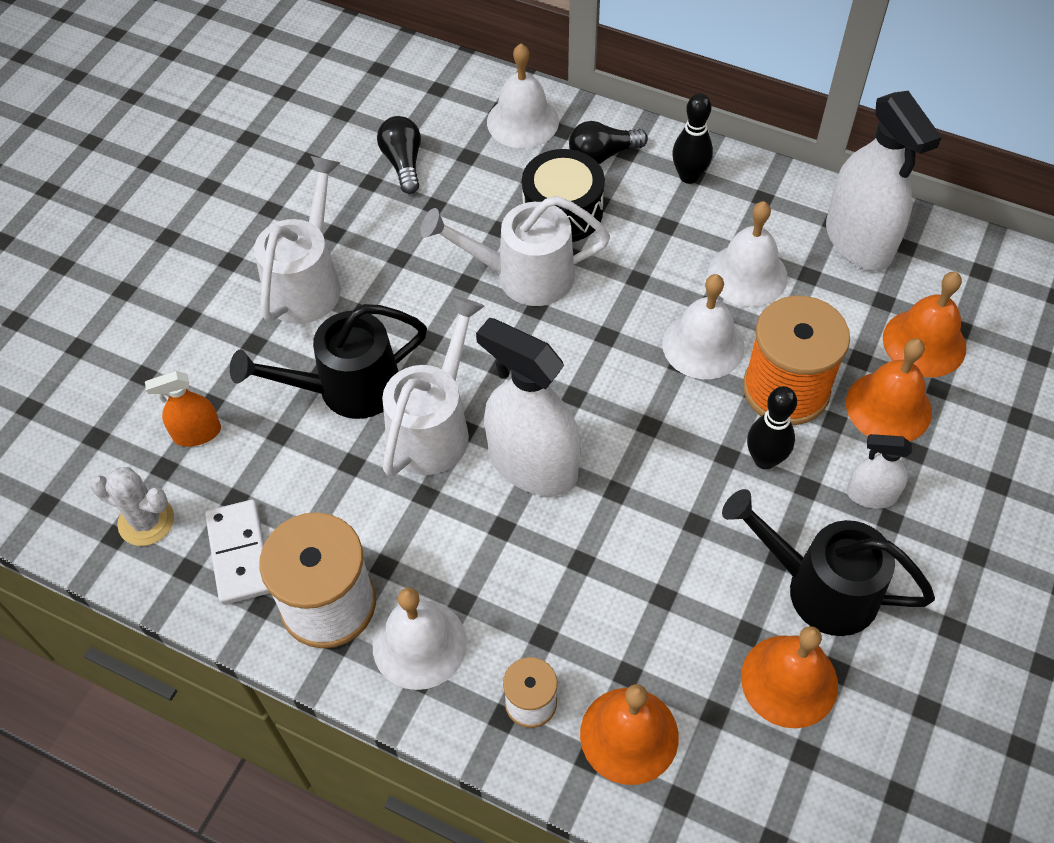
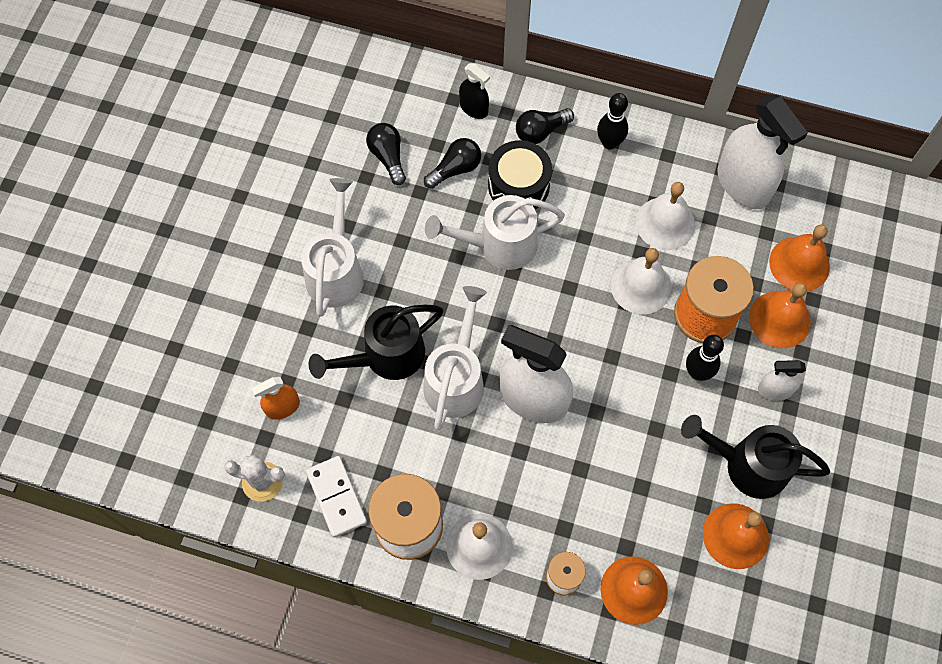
camera: 10 degrees left, 10 degrees up
white bell [487,44,559,148] -> black spray bottle [459,63,490,119]
none -> black light bulb [424,138,481,189]

